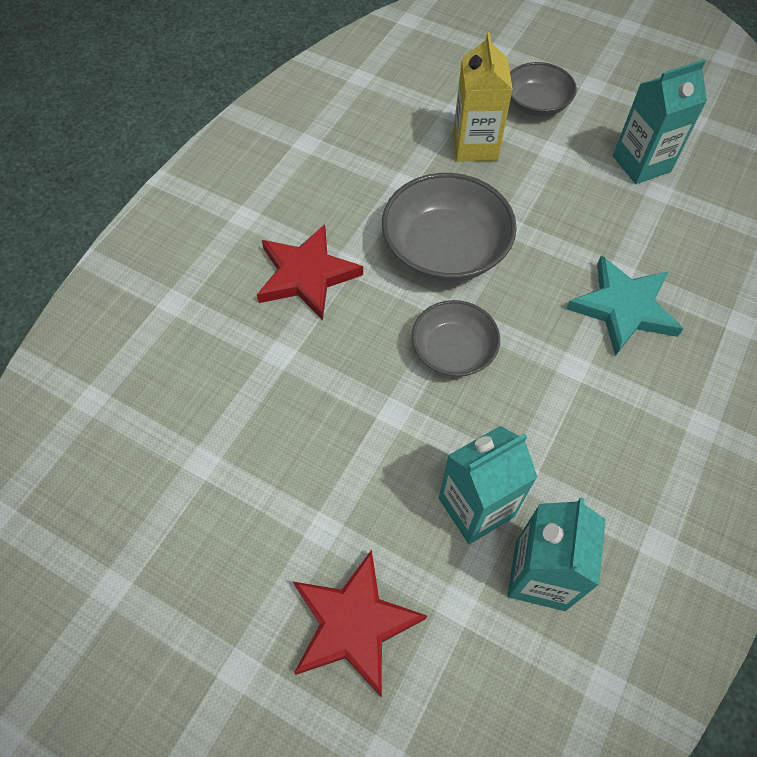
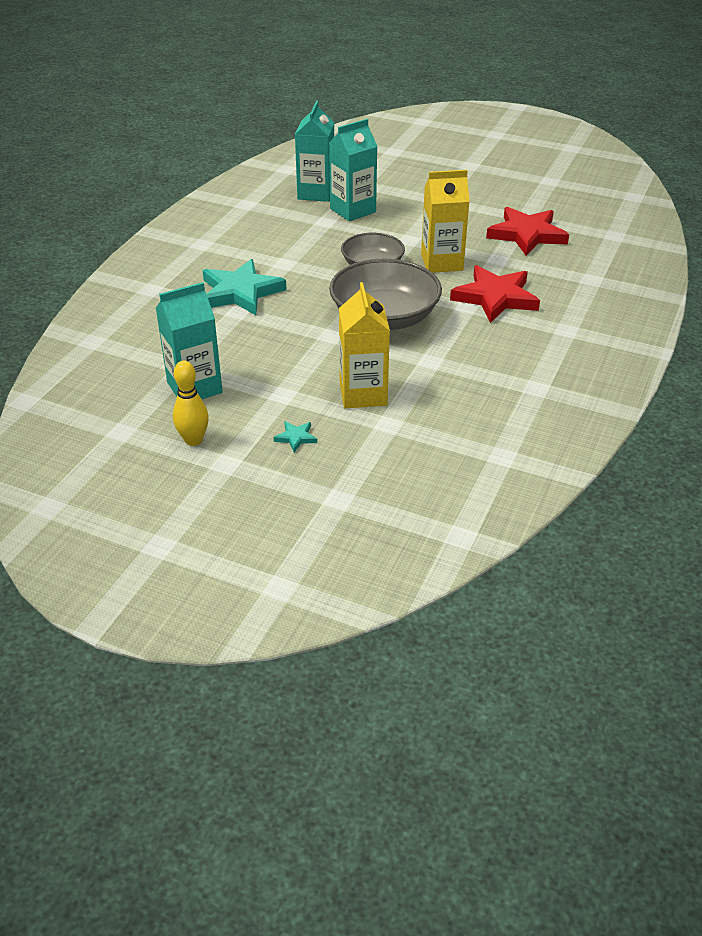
camera: 175 degrees right, 20 degrees down
red star [293,550,427,698] -> red star moved to [486,207,569,256]
grey bowl [510,62,577,117] -> turquoise star [274,421,317,452]
none -> yellow bowling pin [173,361,209,446]
none -> yellow carton [421,170,470,273]

